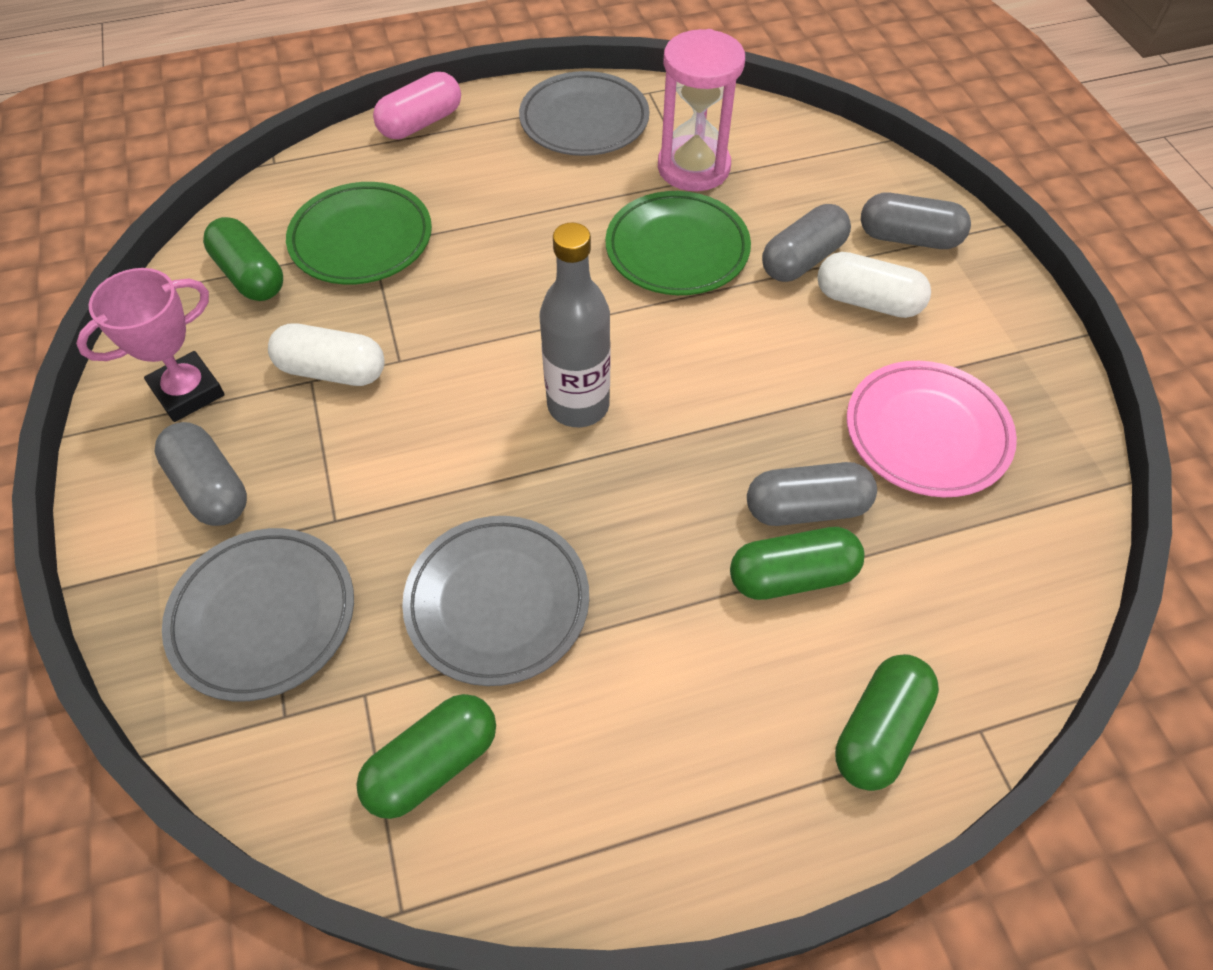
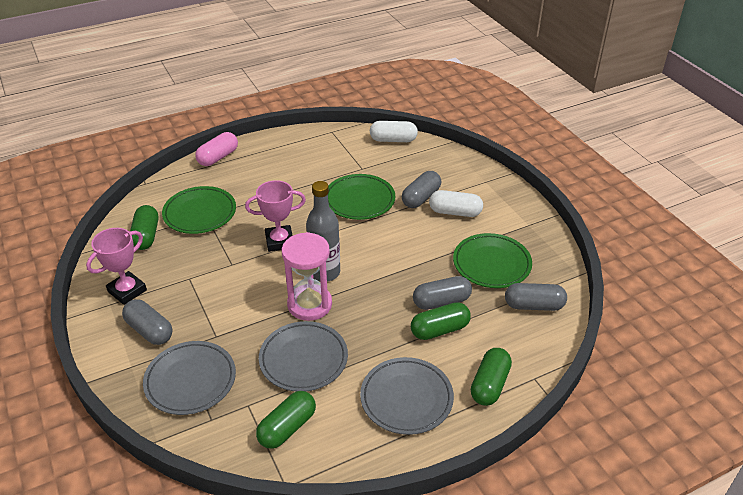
camera: 10 degrees left, 15 degrees down
green capsule [203,217,283,301] -> green capsule turned 45 degrees clockwise [130,205,158,250]
white capsule [268,324,385,386] -> white capsule moved to [370,121,418,142]
grey plate [519,71,649,156] -> grey plate moved to [360,357,454,435]
pink hourglass [658,29,745,191] -> pink hourglass moved to [282,232,332,321]
pink plate [847,361,1017,497] -> green plate [453,233,532,288]
grey capsule [861,192,971,249] -> grey capsule moved to [505,283,567,311]
none -> pink trophy [245,180,306,252]

